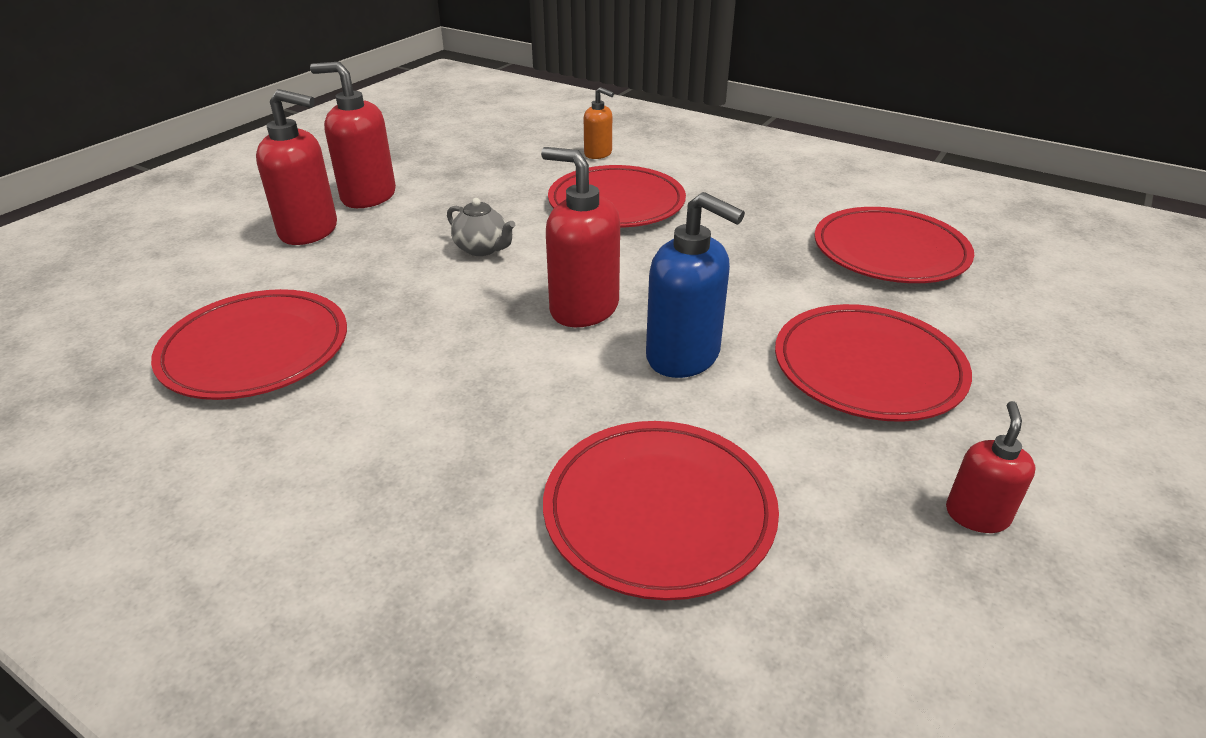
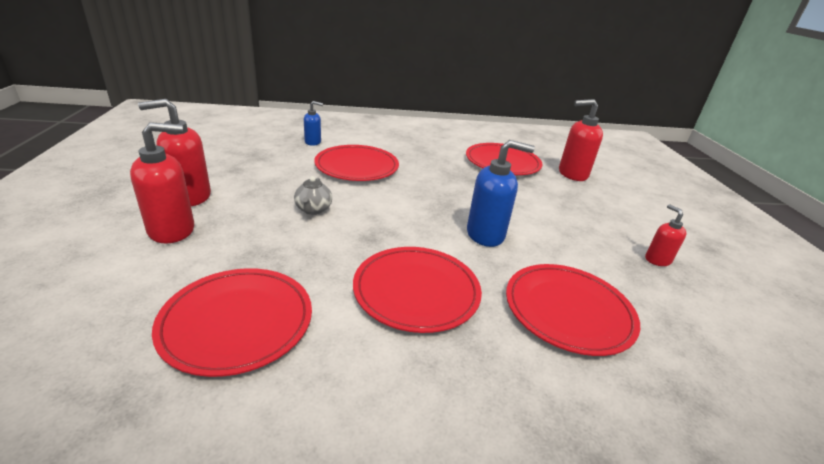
camera: 40 degrees left, 5 degrees down
grey teapot [447,198,515,256] -> grey teapot turned 90 degrees clockwise [294,176,332,215]
red soap dispenser [541,147,620,327] -> red soap dispenser moved to [559,99,603,181]
orange soap dispenser [584,87,614,159] -> blue soap dispenser [304,101,323,146]
red plate [775,304,972,422] -> red plate moved to [353,247,482,333]

